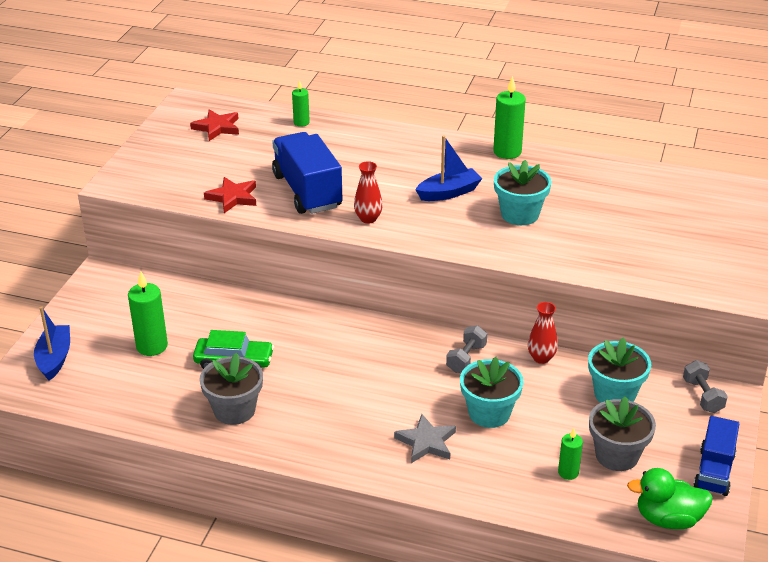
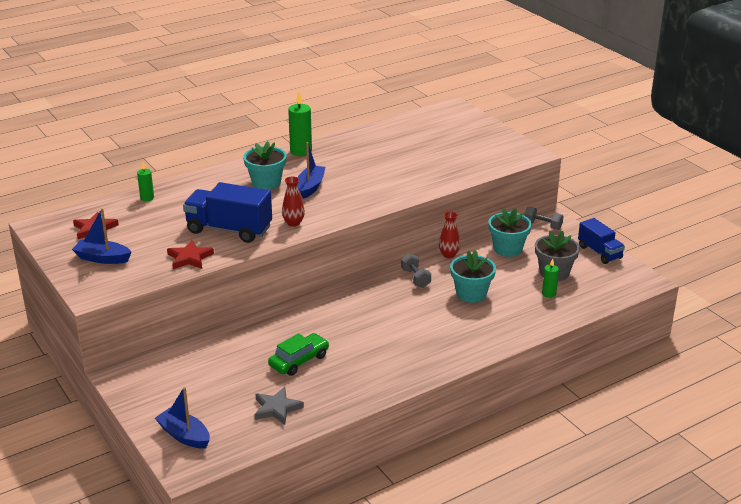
camera: 50 degrees left, 5 degrees down
green candle [128,271,168,356] -> none
grey flower pot [199,353,263,425] -> none
grey star [394,414,456,463] -> grey star moved to [255,387,304,425]
turquoise flower pot [494,160,552,225] -> turquoise flower pot moved to [243,141,287,190]
green duck [627,468,713,529] -> none
none -> blue boat [72,208,132,264]

